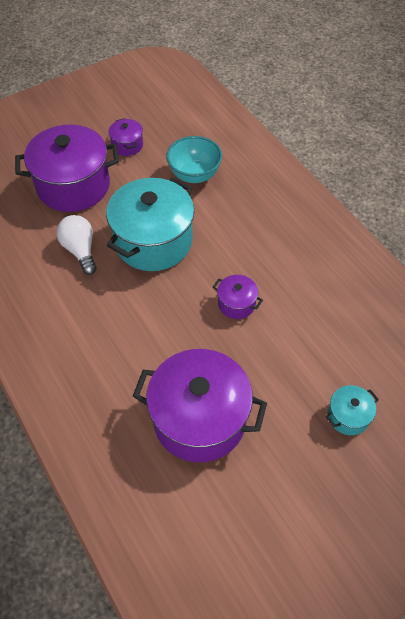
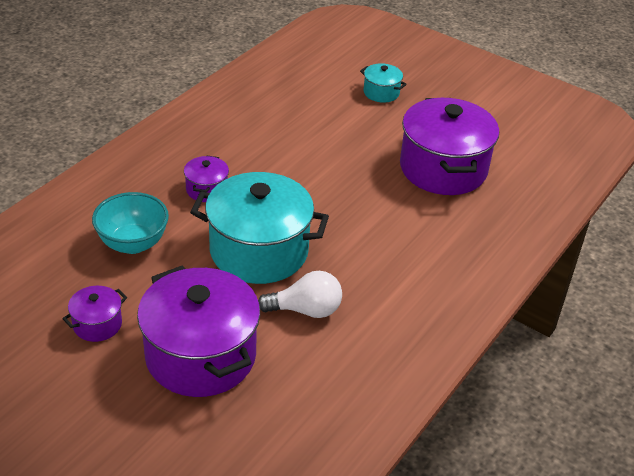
camera: 115 degrees left, 15 degrees down
white light bulb [57,215,97,275] -> white light bulb turned 135 degrees counterclockwise [258,271,342,318]
purple pot [213,275,263,319] -> purple pot moved to [184,156,229,202]

